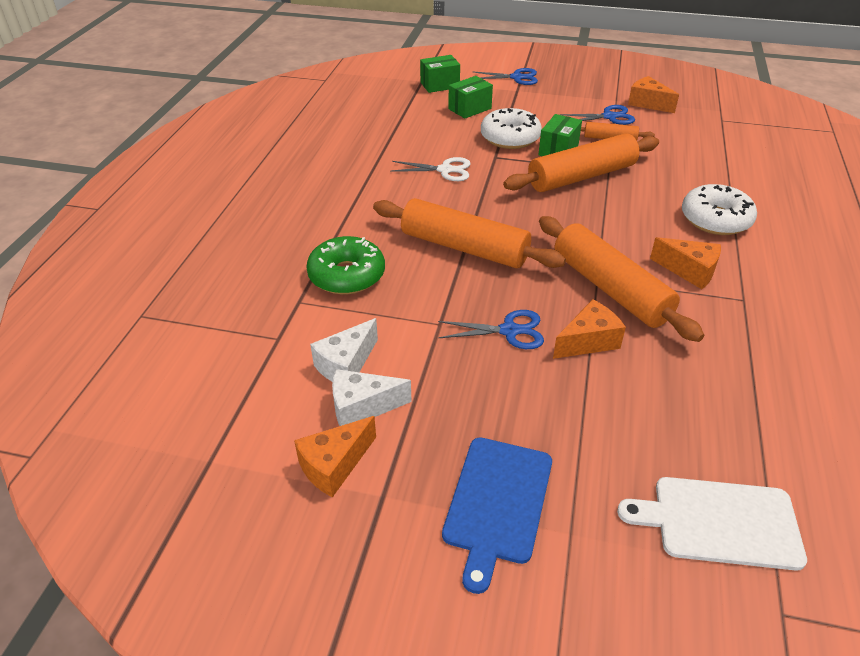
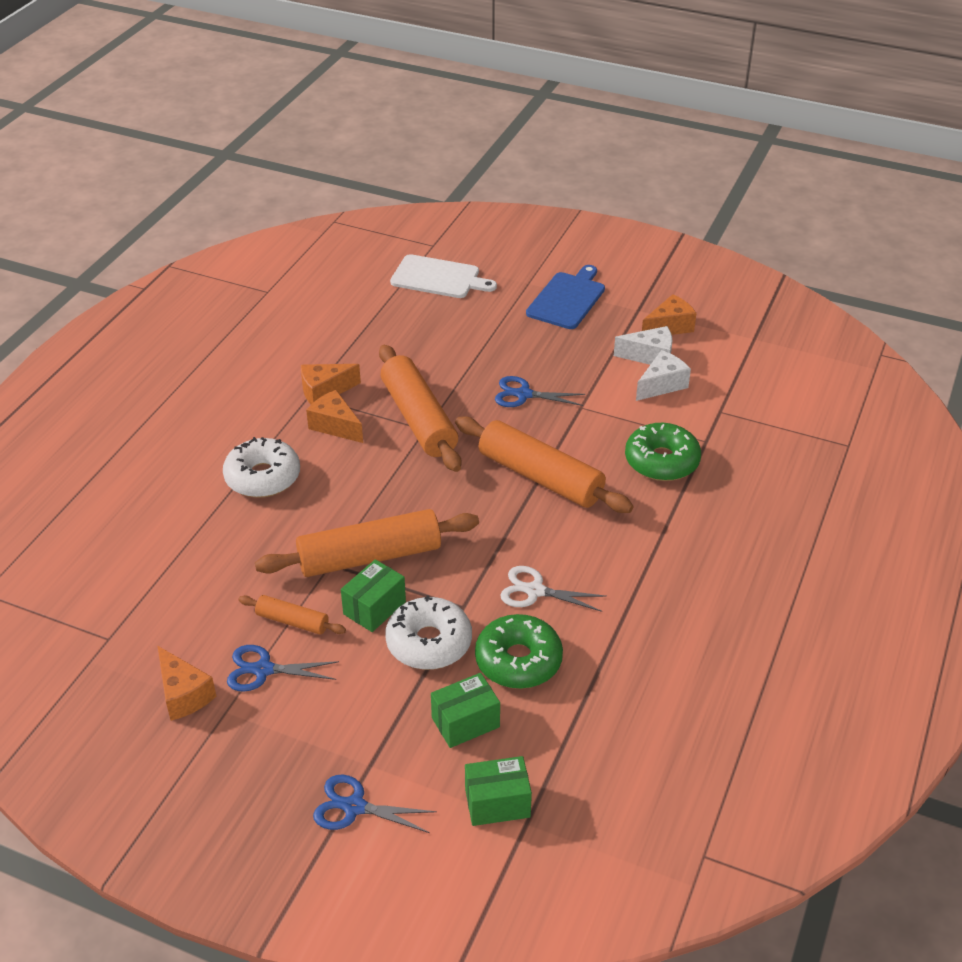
camera: 170 degrees left, 0 degrees up
orange cheese [553,299,626,359] -> orange cheese moved to [301,364,361,404]
none -> green donut [475,614,563,689]

